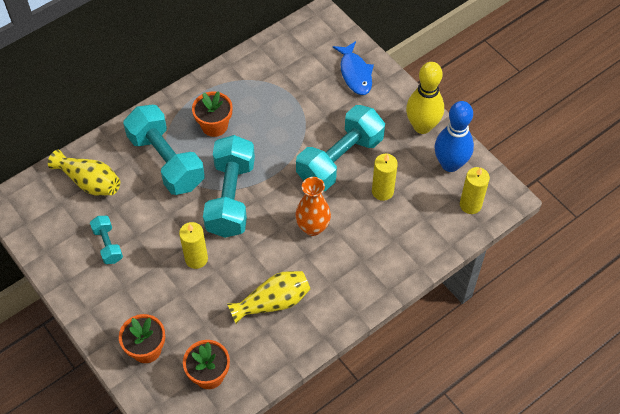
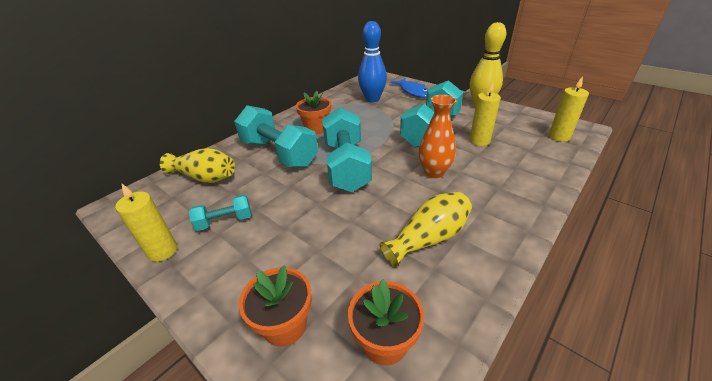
camera: 10 degrees left, 20 degrees down
turquoise dumbbell [90,216,123,264] -> turquoise dumbbell turned 75 degrees counterclockwise [189,195,252,231]
yellow candle [179,222,208,269] -> yellow candle moved to [115,184,177,262]
blue bowling pin [434,101,474,172] -> blue bowling pin moved to [358,21,387,103]

